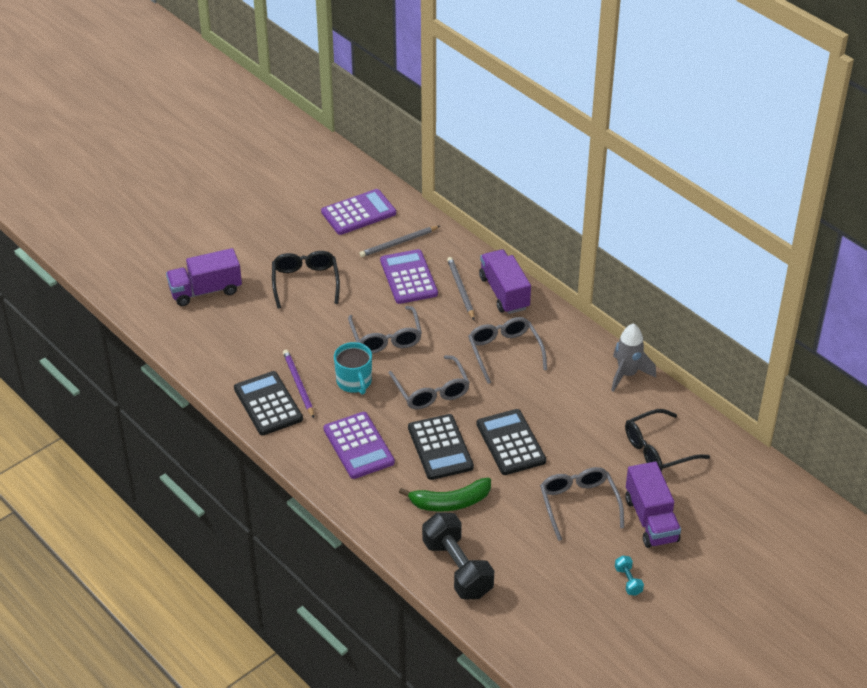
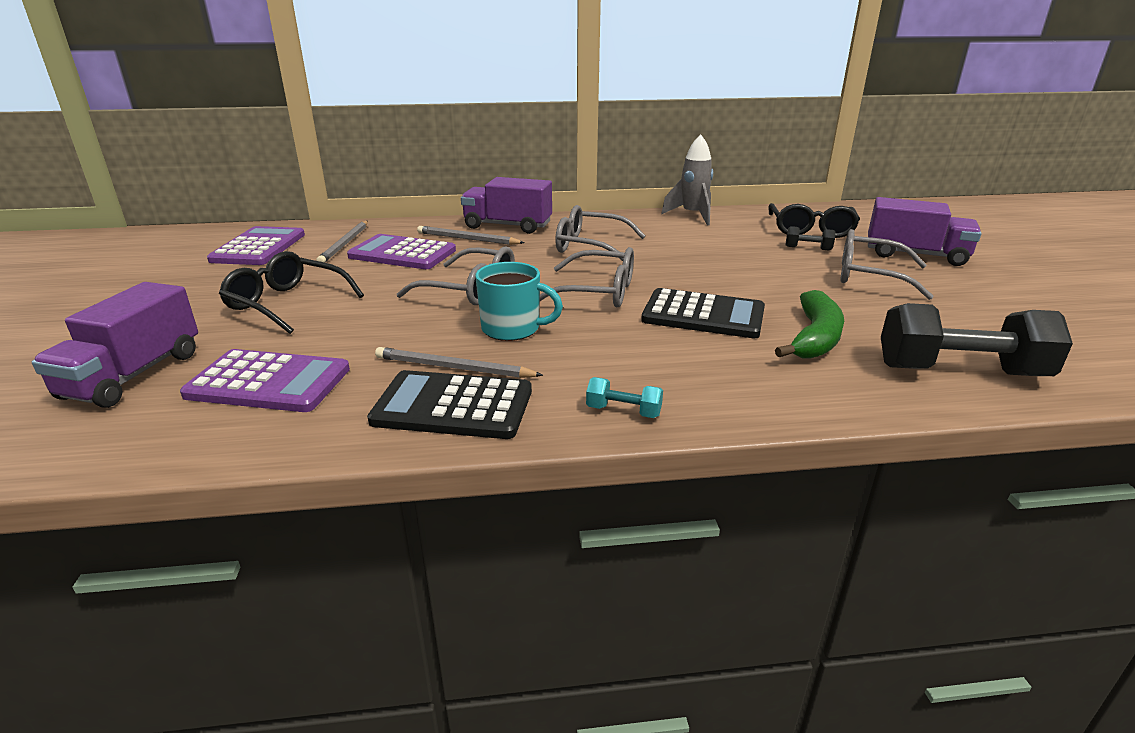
camera: 55 degrees left, 15 degrees down
purple pencil [283,350,314,418] -> grey pencil [375,347,543,378]
purple calculator [323,412,395,479] -> purple calculator moved to [180,349,350,412]
black calculator [477,409,546,475] -> none
turquoise dumbbell [615,555,644,596] -> turquoise dumbbell moved to [586,377,663,418]
none -> black dumbbell [786,226,835,251]

